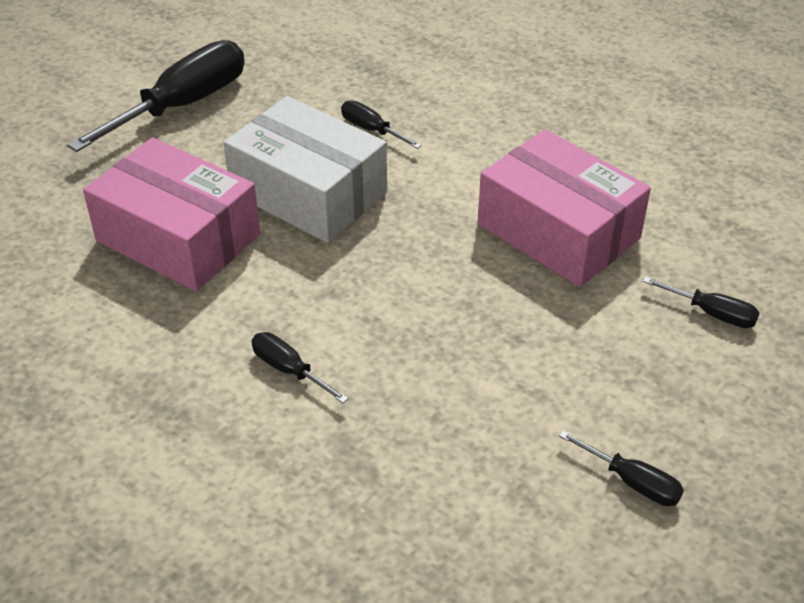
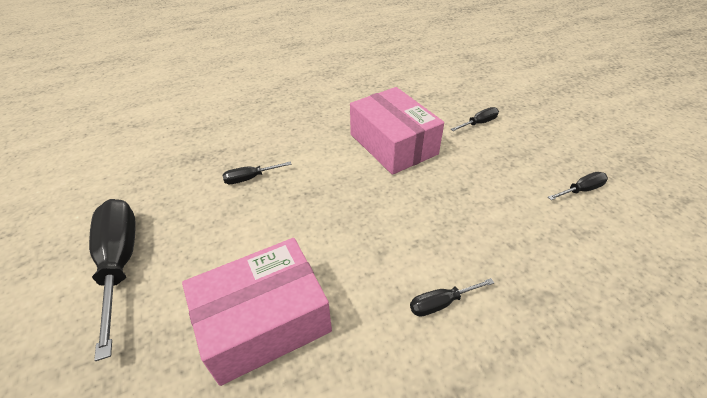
camera: 60 degrees left, 0 degrees up
white box [223,96,387,243] -> none
pink box [478,130,651,287] -> pink box turned 75 degrees clockwise [350,87,444,175]

